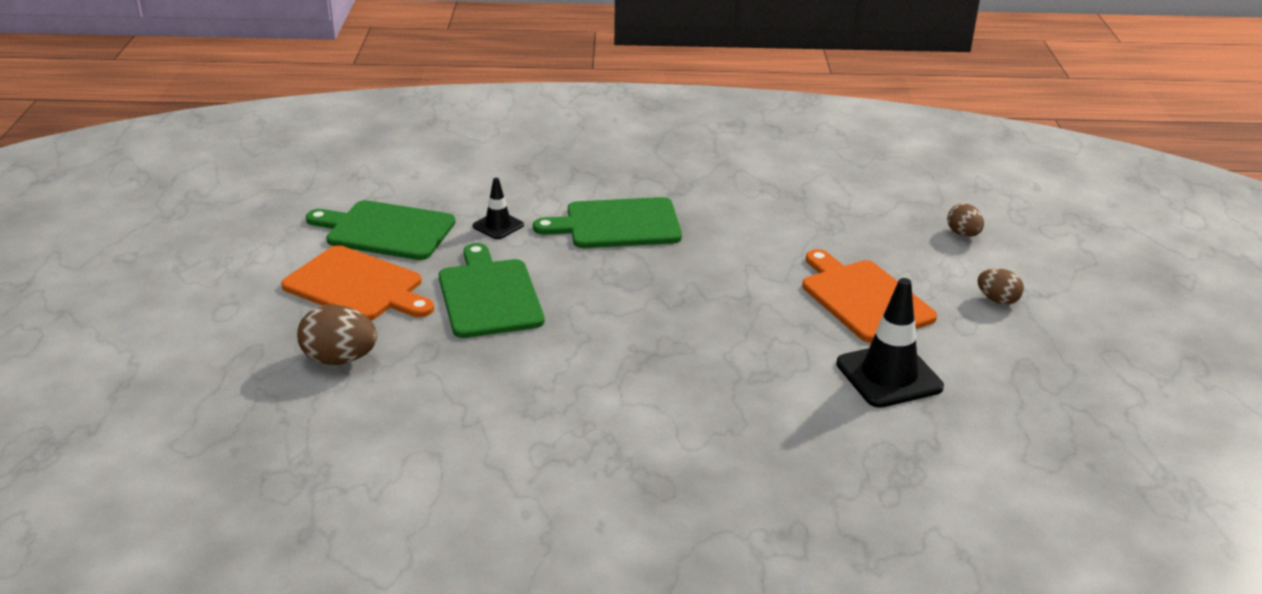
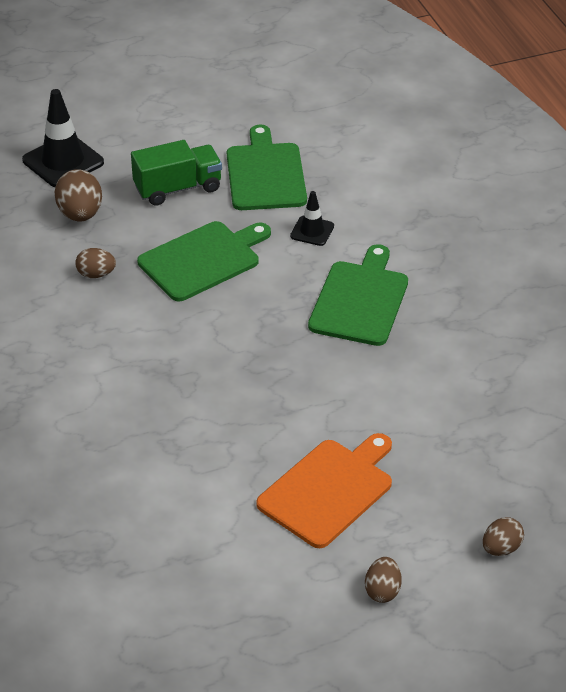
camera: 70 degrees right, 10 degrees up
orange cutting board [281,245,434,321] -> green truck [131,140,222,206]
green cutting board [533,197,682,248] -> green cutting board turned 45 degrees clockwise [308,244,408,346]
black traffic cone [836,278,944,408] -> black traffic cone moved to [22,89,104,187]
none -> brown egg [75,248,116,278]

